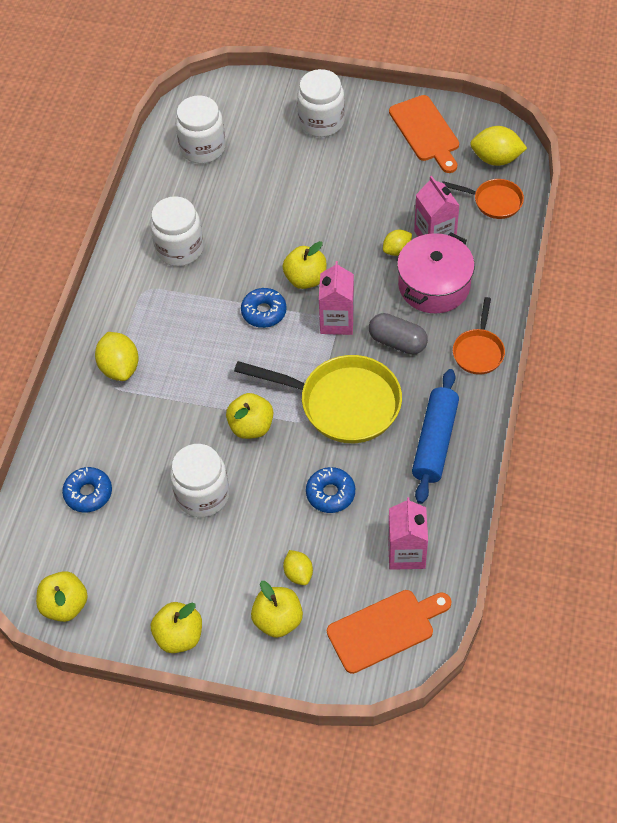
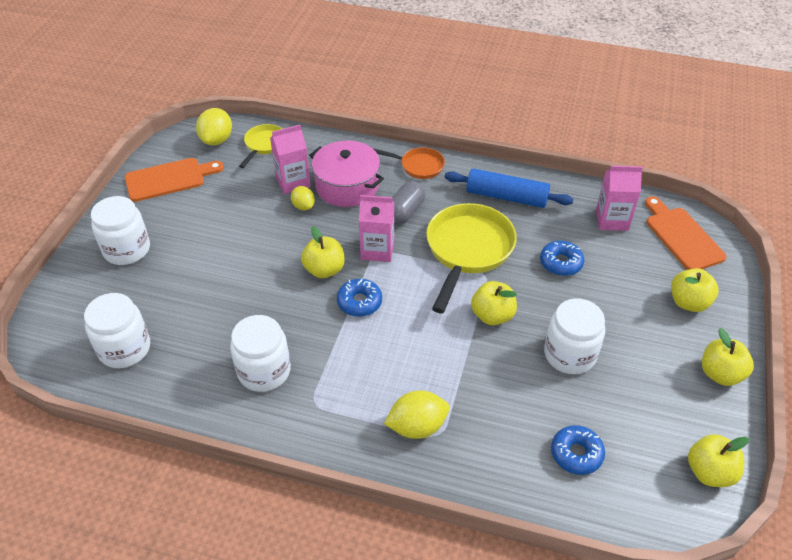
camera: 90 degrees left, 10 degrees down
yellow lemon [283,550,313,585] -> none
orange pan [442,179,524,219] -> yellow pan [239,124,282,168]

